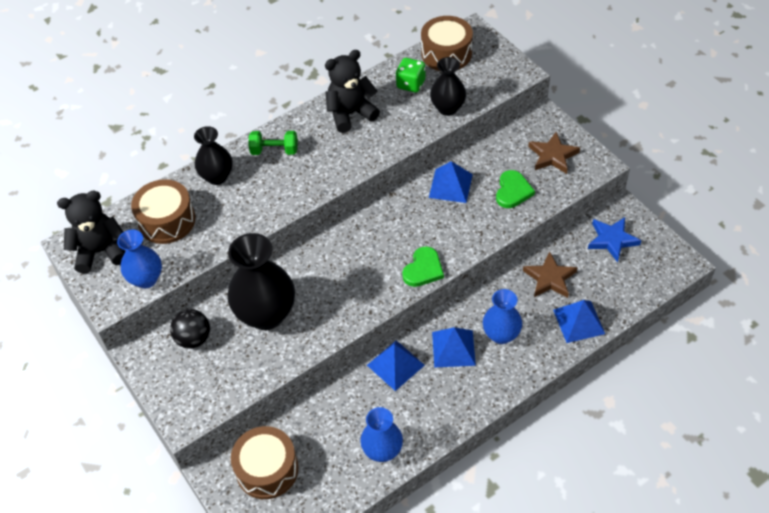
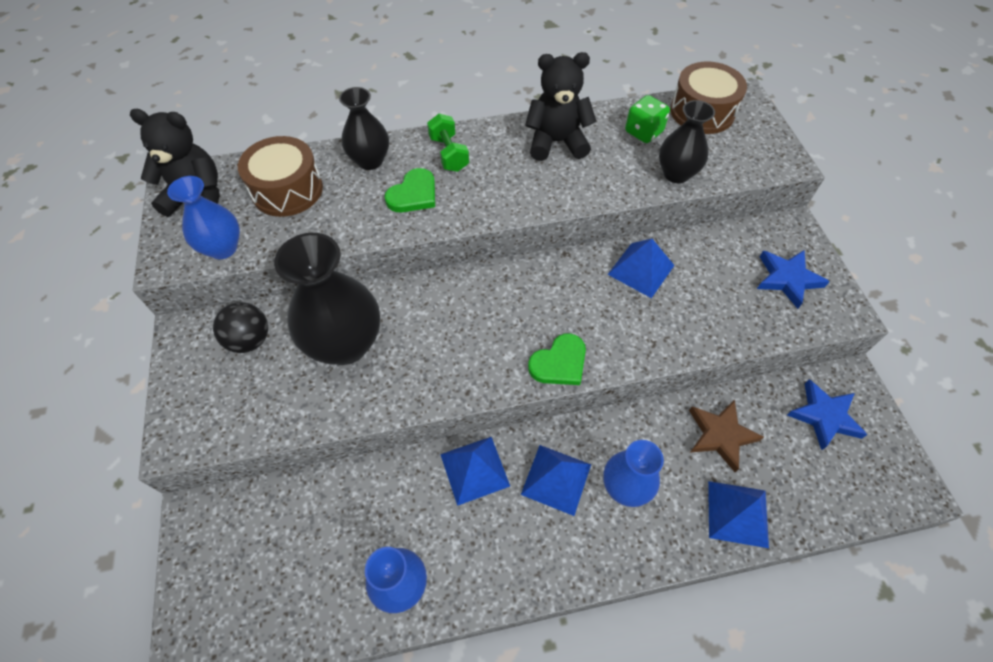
camera: 20 degrees right, 5 degrees up
brown drum [231,426,298,499] -> none
green dumbbell [249,131,298,155] -> green dumbbell turned 45 degrees clockwise [427,114,469,172]
green heart [496,170,535,208] -> green heart moved to [385,168,435,212]
brown star [528,132,580,174] -> blue star [757,250,830,309]

